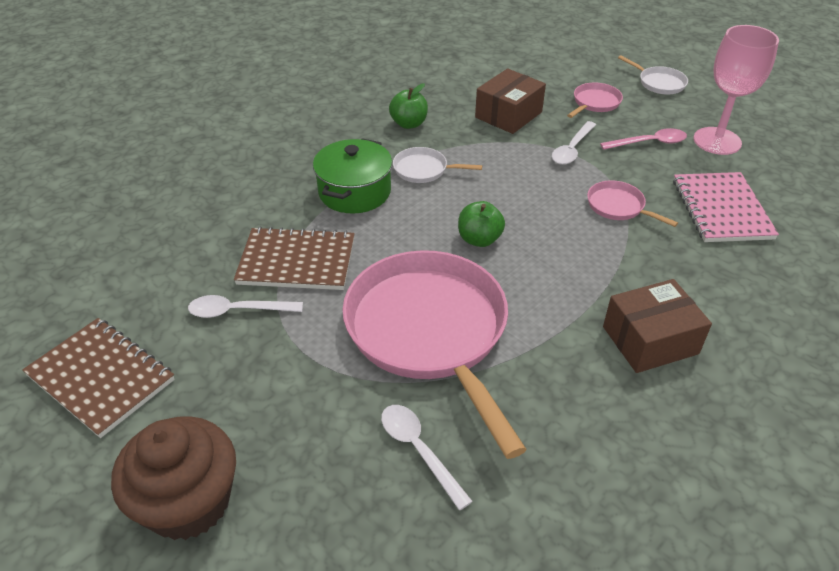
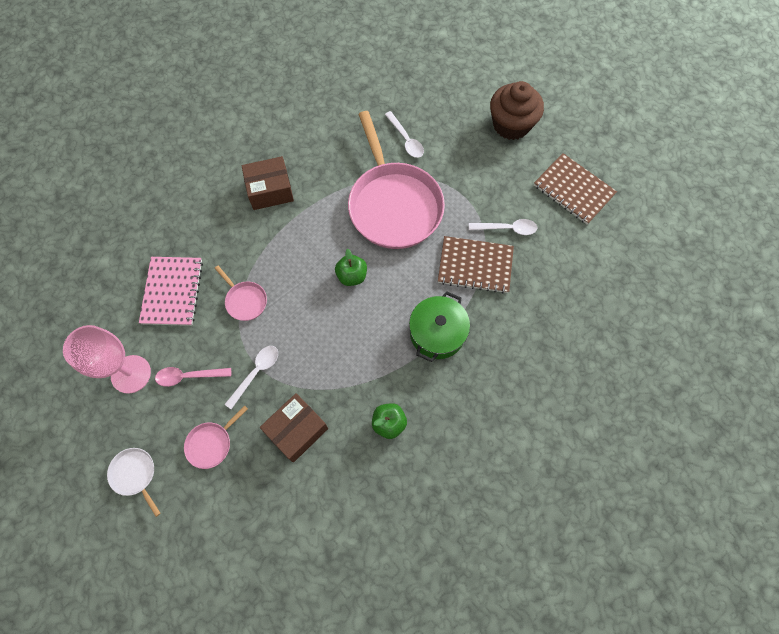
camera: 175 degrees left, 25 degrees up
white pan [393,147,482,183] -> none

